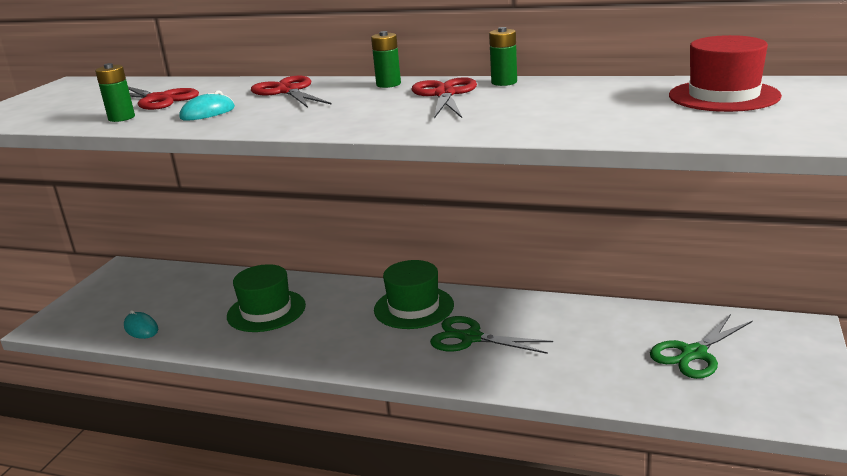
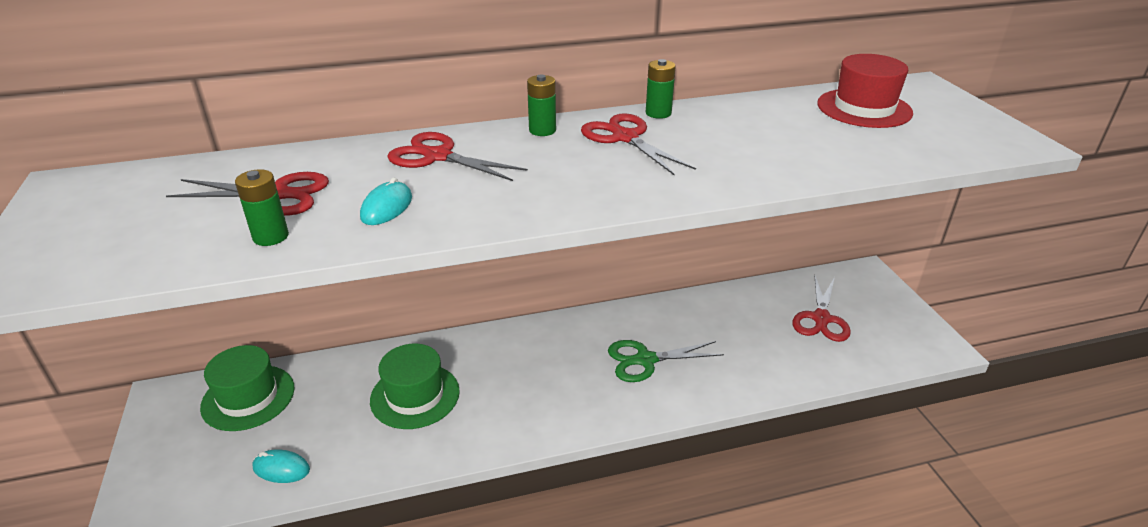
camera: 35 degrees left, 10 degrees up
green hat [374,260,454,329] -> green hat moved to [200,345,295,431]
green scissors [650,314,753,379] -> red scissors [792,276,851,342]

